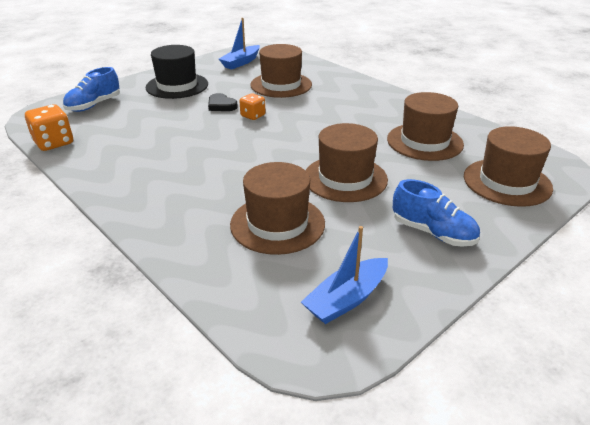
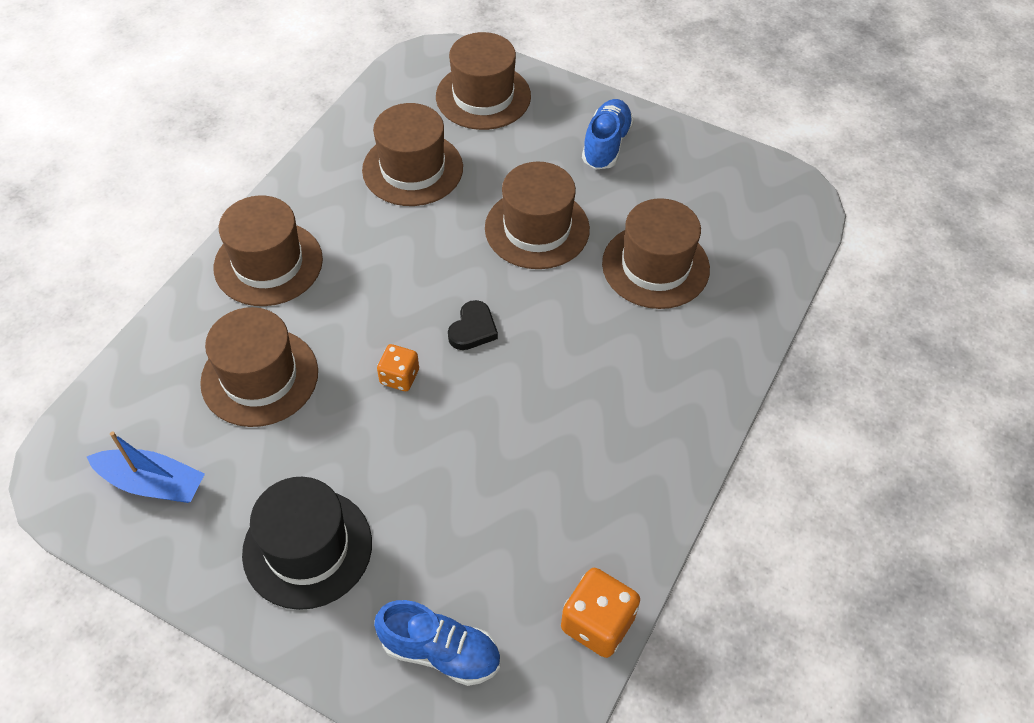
camera: 110 degrees left, 20 degrees up
black heart [208,93,238,111] -> black heart moved to [448,300,498,350]
blue boat [301,226,388,324] -> none
none -> brown hat [214,195,323,306]

